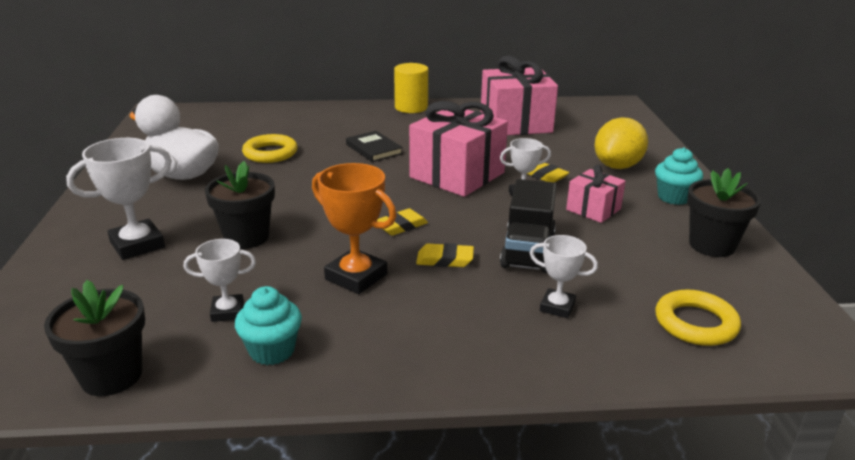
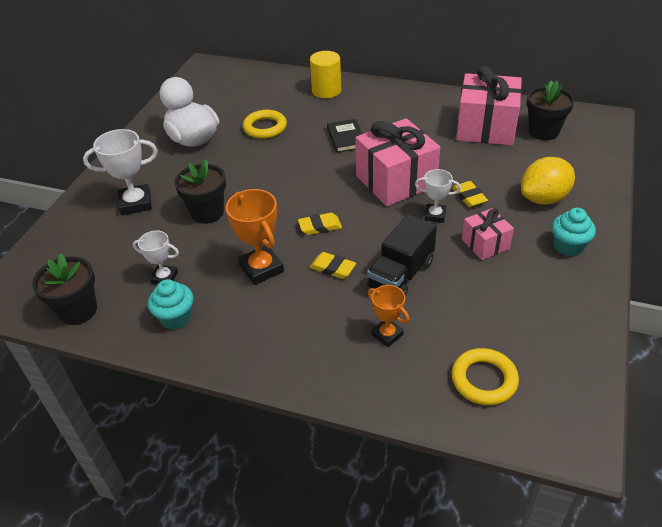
camera: 25 degrees right, 15 degrees up
yellow cylinder [394,63,428,113] -> yellow cylinder moved to [310,51,341,98]
white trophy [530,235,598,318] -> orange trophy [368,285,409,347]
black flower pot [687,168,761,257] -> black flower pot moved to [527,81,575,140]

